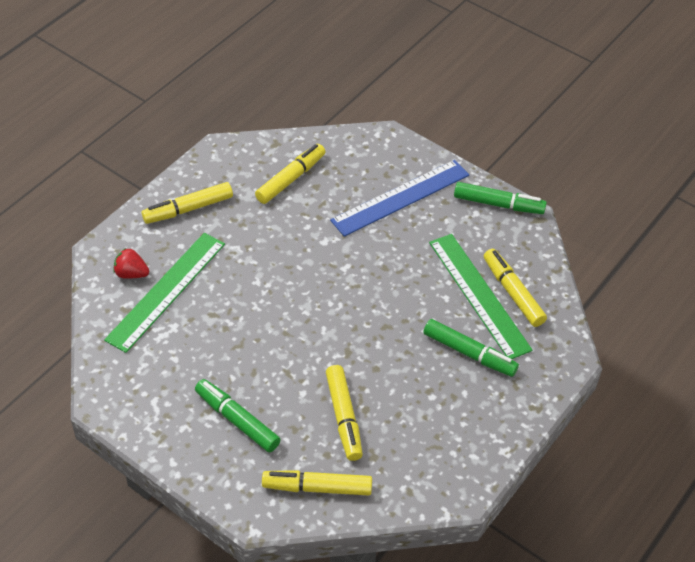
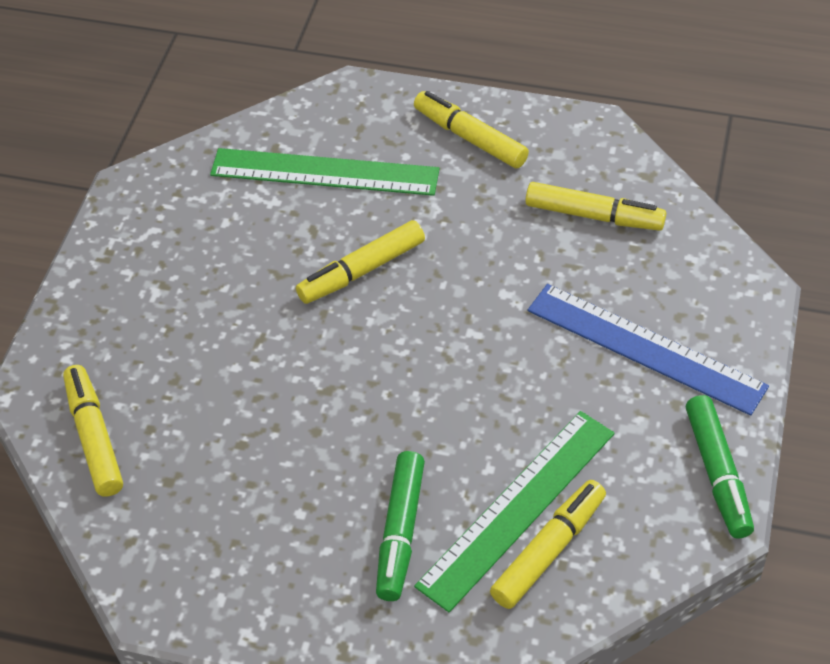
camera: 70 degrees right, 0 degrees up
red strawberry [113,248,149,279] -> none
green marker [195,379,281,452] -> none
yellow marker [326,365,363,461] -> yellow marker moved to [296,220,425,304]

